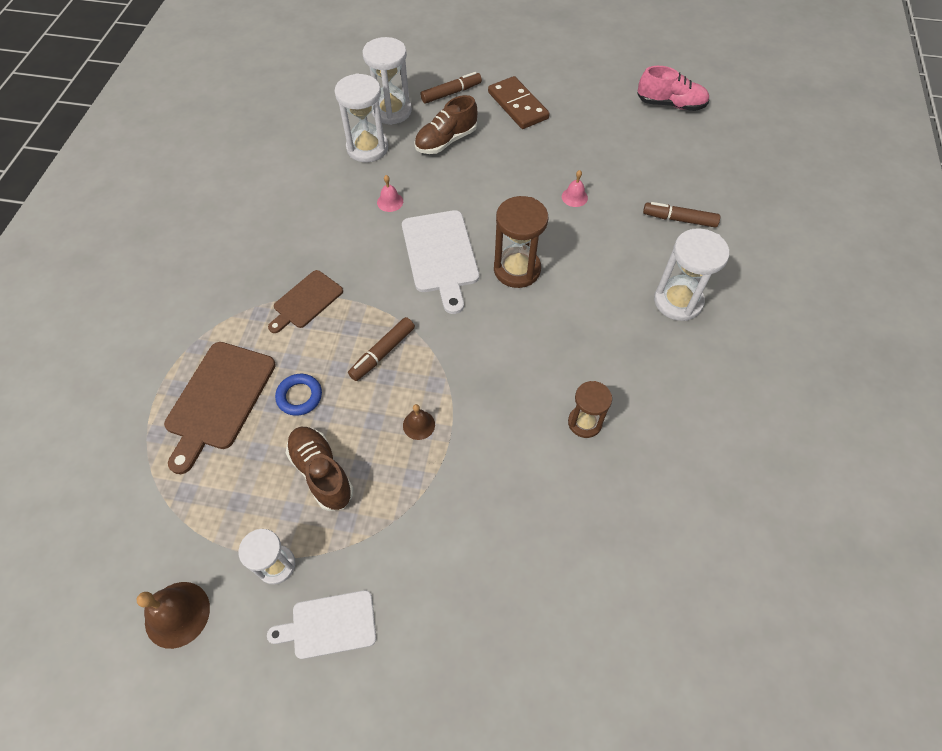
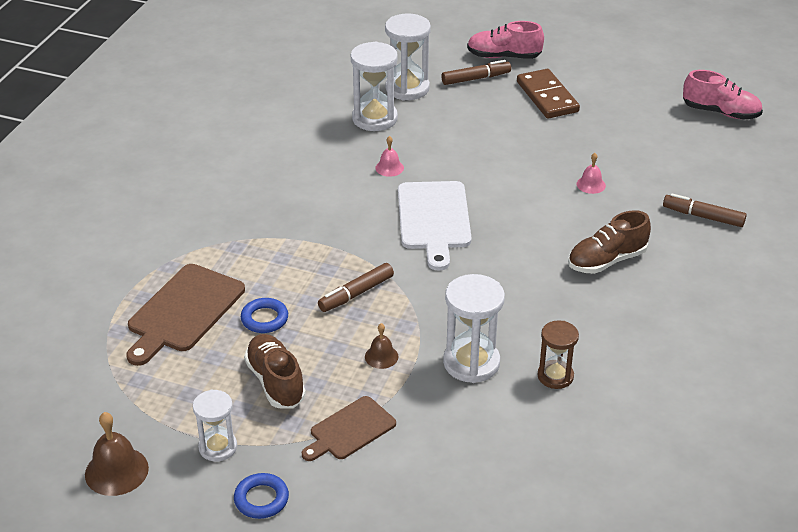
camera: 10 degrees right, 20 degrees down
white cutting board [267,590,376,659] -> blue ring [234,473,289,519]
brown cutting board [268,270,343,333] -> brown cutting board moved to [302,396,396,461]
brown shoe [414,95,477,154] -> brown shoe moved to [568,210,651,274]
brown hourglass [494,196,548,288] -> none
white hourglass [654,228,729,321] -> white hourglass moved to [443,274,505,383]
none -> pink shoe [467,21,544,59]

